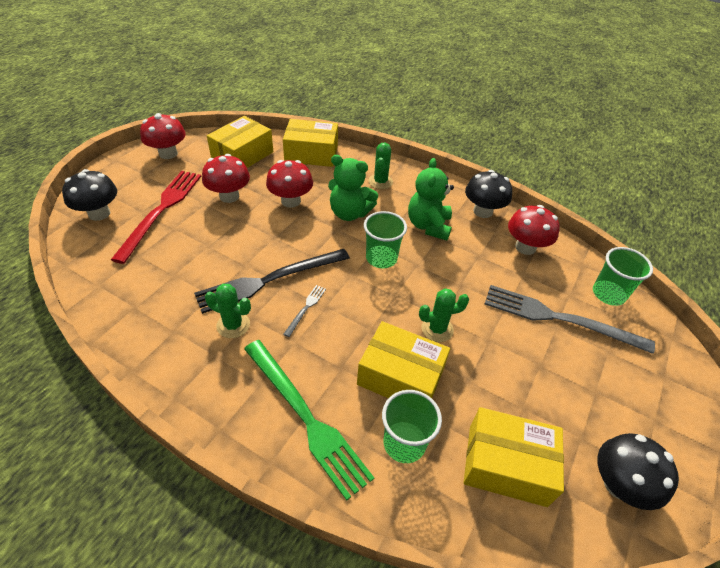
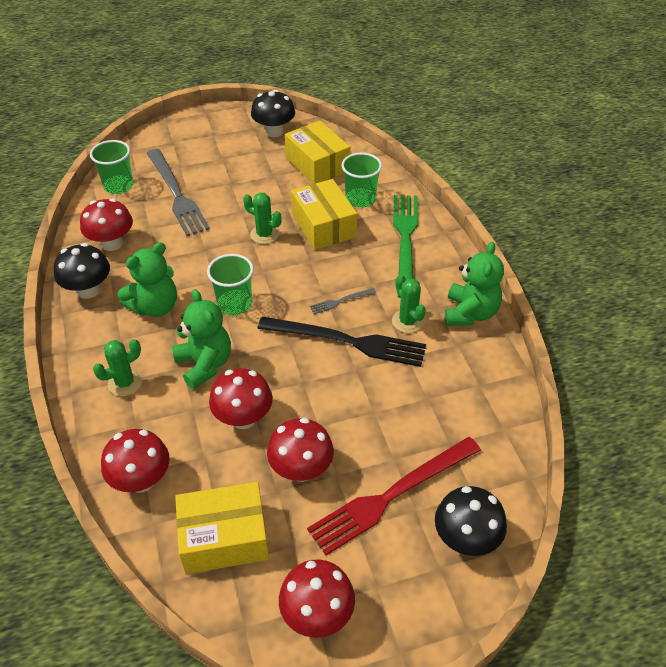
camera: 135 degrees left, 0 degrees up
yellow box [283,119,338,167] -> red mushroom [101,429,169,493]
none -> green teddy bear [445,242,504,326]

